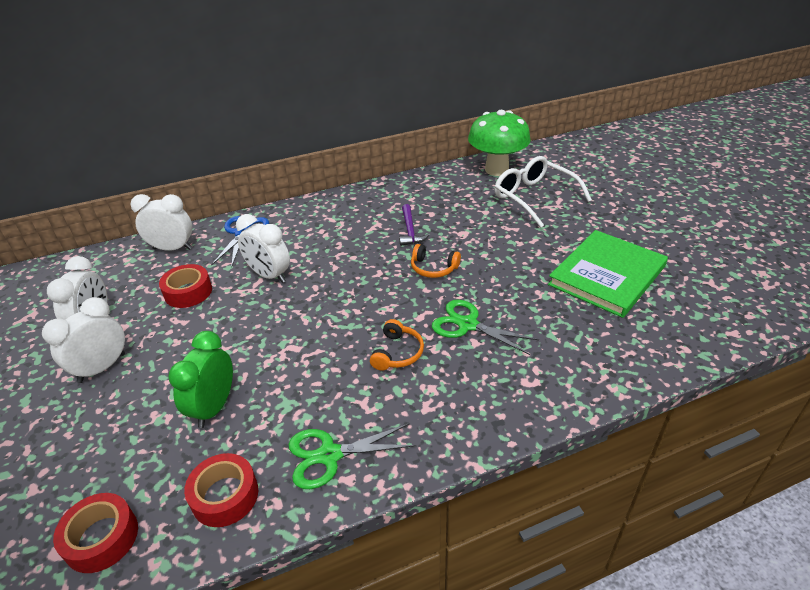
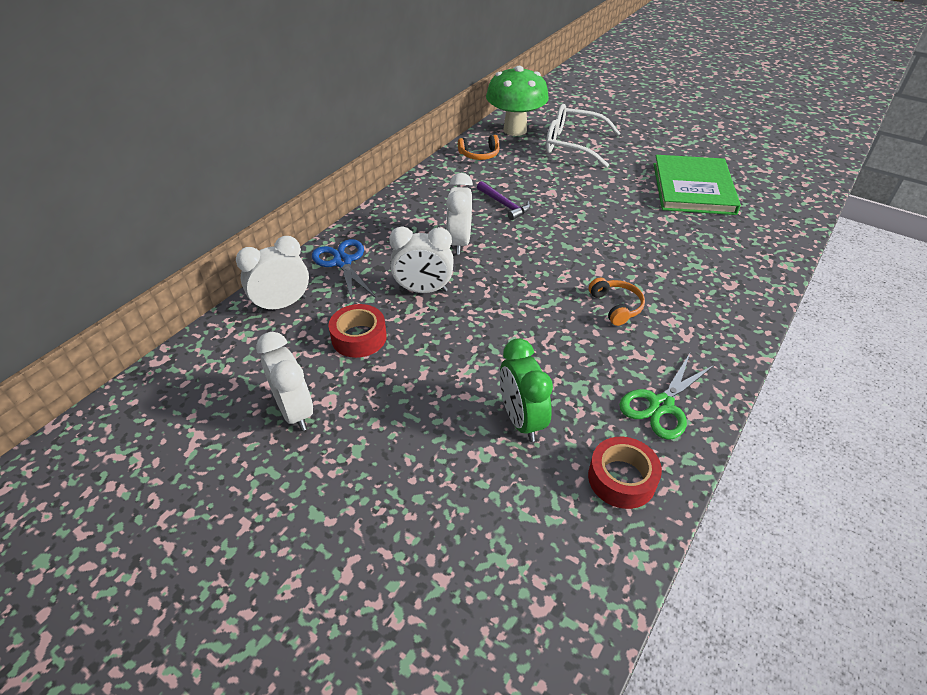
camera: 35 degrees left, 5 degrees up
white clock [42,297,125,383] -> white clock moved to [446,173,473,255]
red tape [53,493,138,573] -> none
orange headphones [411,244,461,278] -> orange headphones moved to [458,135,500,160]
green scissors [432,299,539,355] -> none

